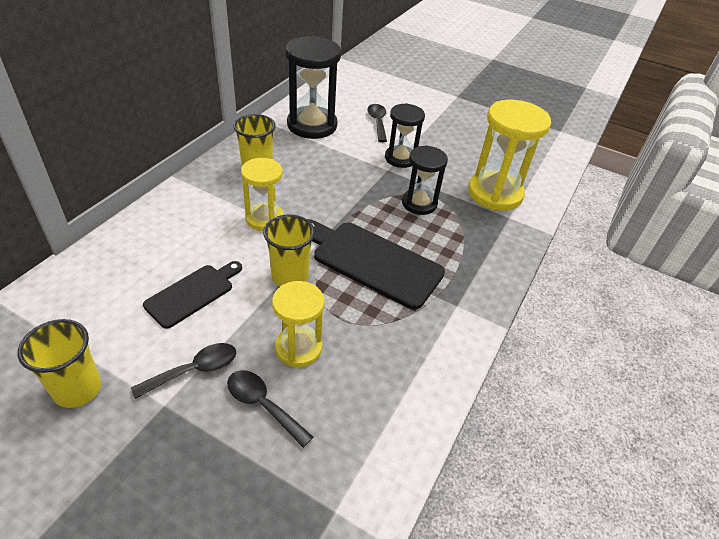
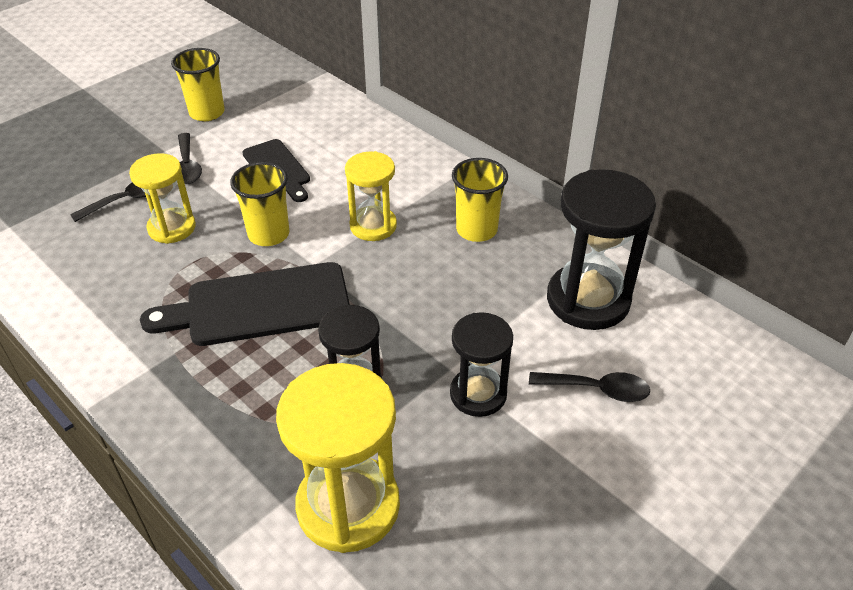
camera: 110 degrees right, 0 degrees up
black cutting board [307,219,445,309] -> black cutting board turned 150 degrees counterclockwise [140,262,350,346]

